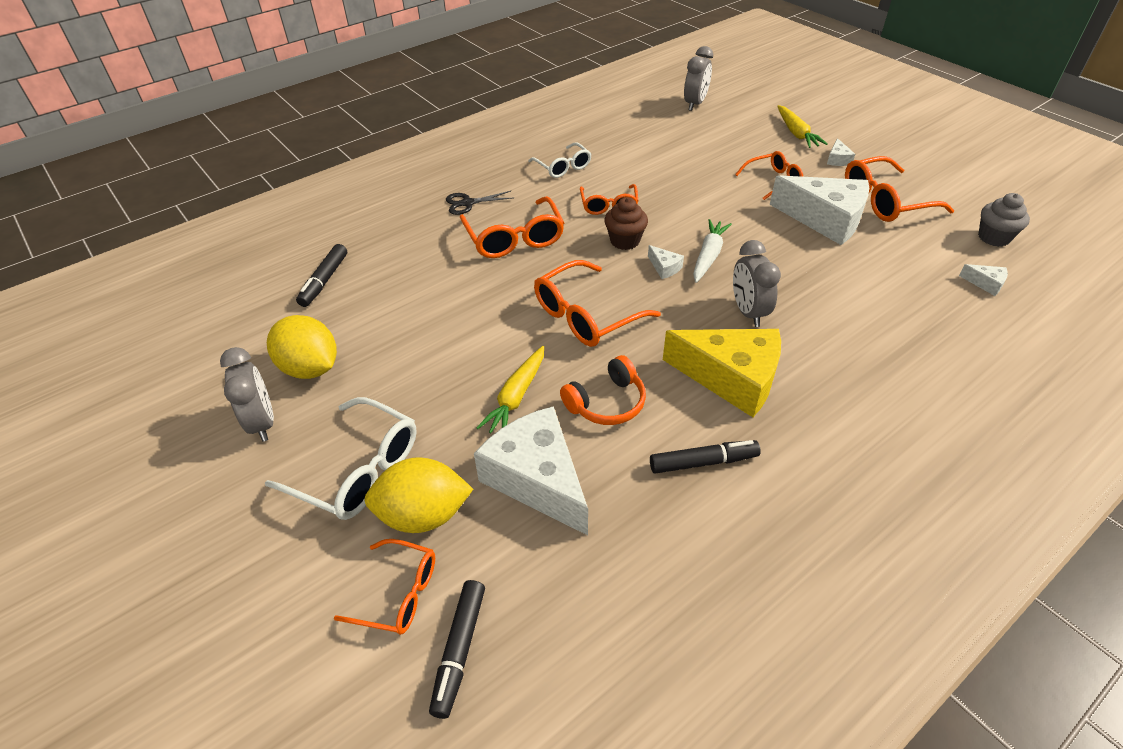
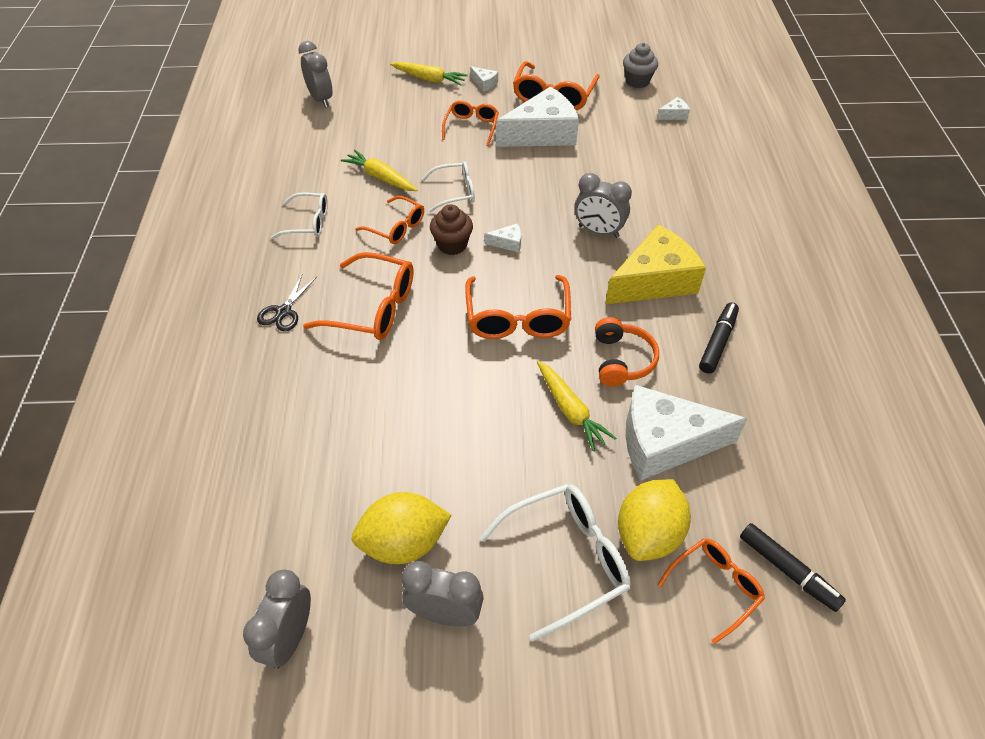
camera: 55 degrees left, 5 degrees up
black marker [296,244,347,307] -> none
white carrot [693,219,732,283] -> none
none -> grey clock [243,570,311,669]
none -> yellow carrot [341,150,418,191]
none -> white glasses [422,161,475,212]

